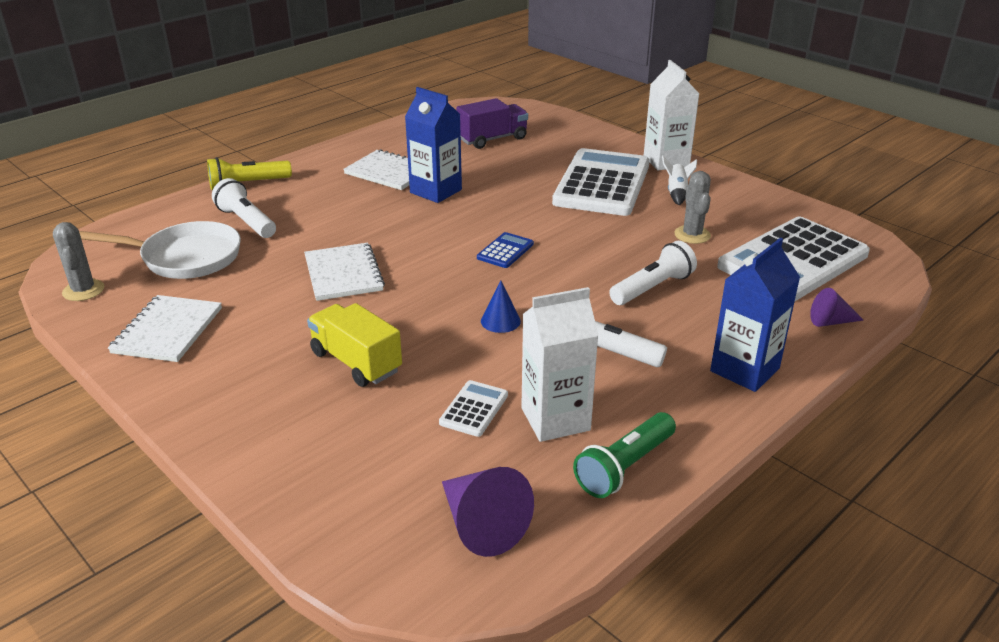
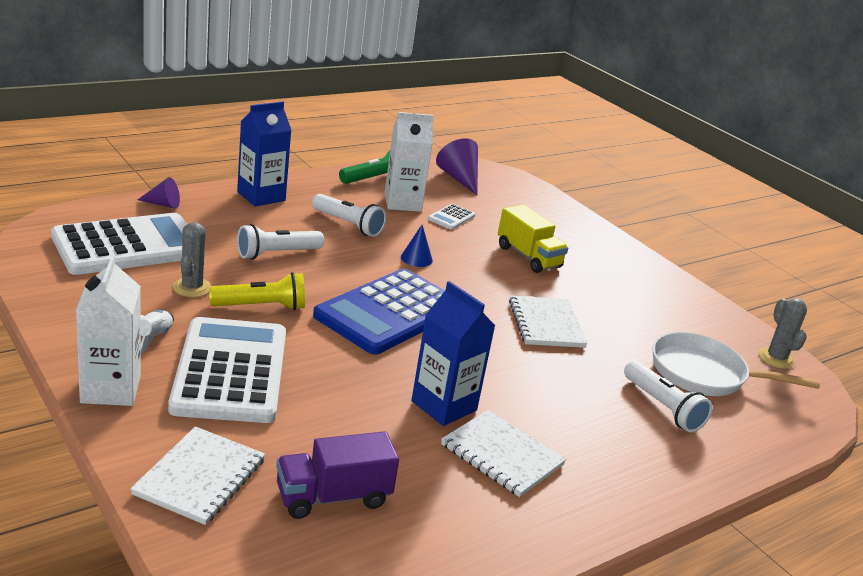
camera: 175 degrees left, 5 degrees down
white notebook [108,295,222,362] -> white notebook moved to [130,426,265,525]
yellow flashlight [207,157,292,190] -> yellow flashlight moved to [209,272,305,310]
blue calculator [477,232,534,268] -> blue calculator [313,269,445,355], size x2.43
white calculator [552,148,650,216] -> white calculator turned 150 degrees clockwise [168,317,286,423]

